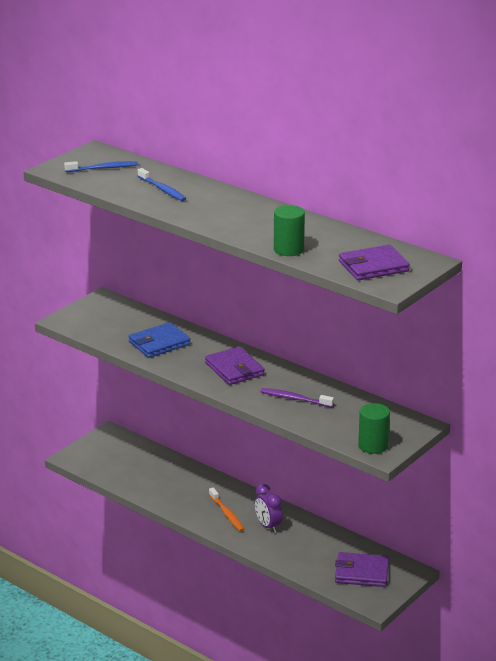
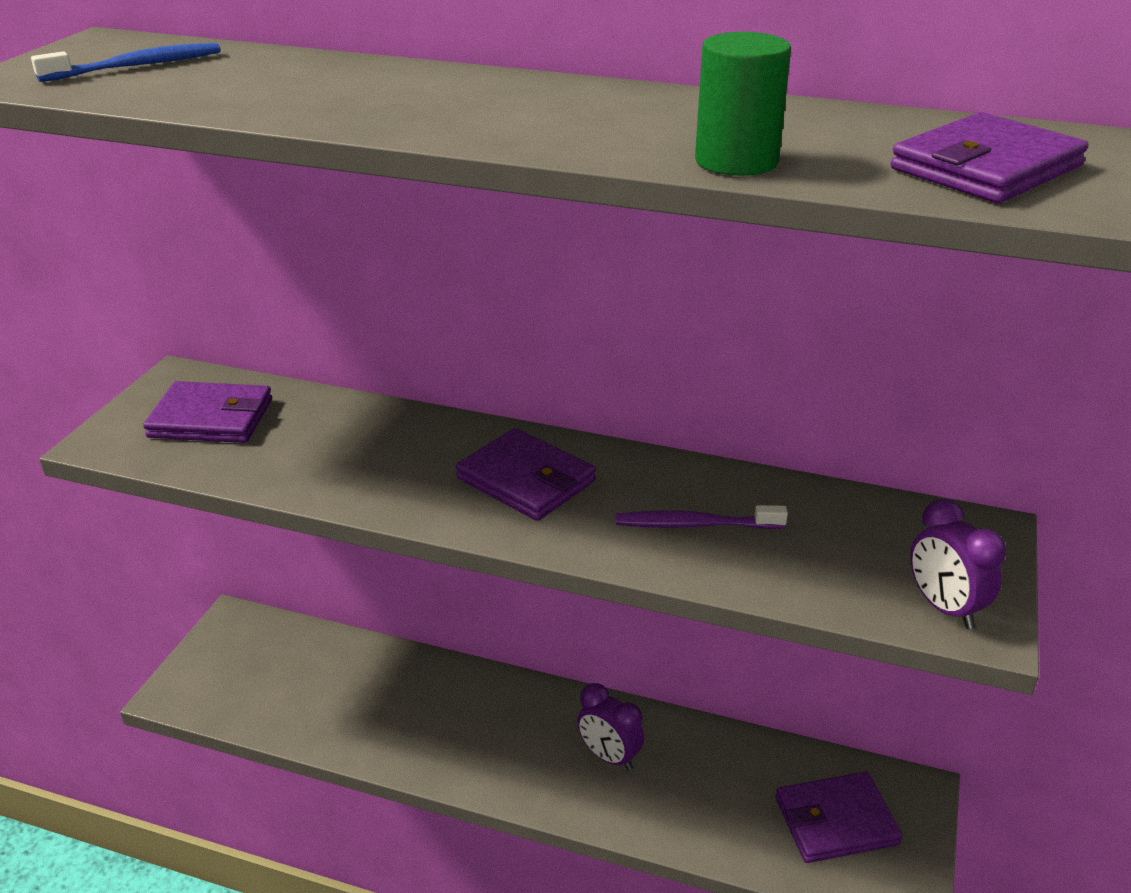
camera: 20 degrees left, 5 degrees up
blue wallet [128,322,191,358] -> none
blue toothbrush [138,168,187,201] -> none
orange toothbrush [209,488,245,532] -> none
green cylinder [358,403,390,454] -> purple clock [910,499,1006,629]
none -> purple wallet [143,381,272,443]

